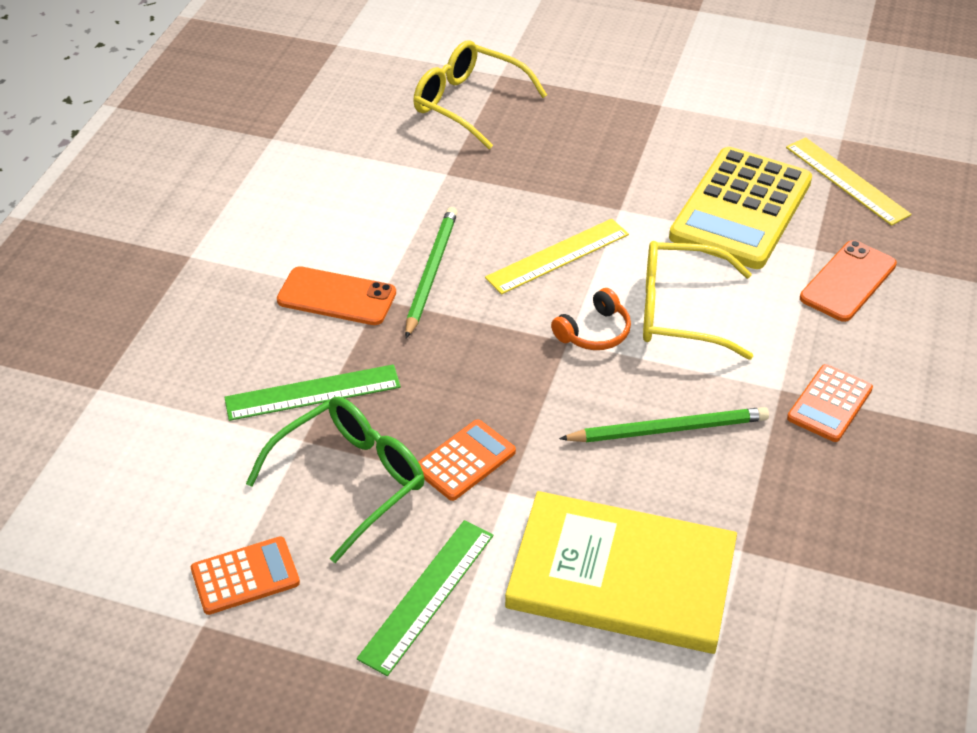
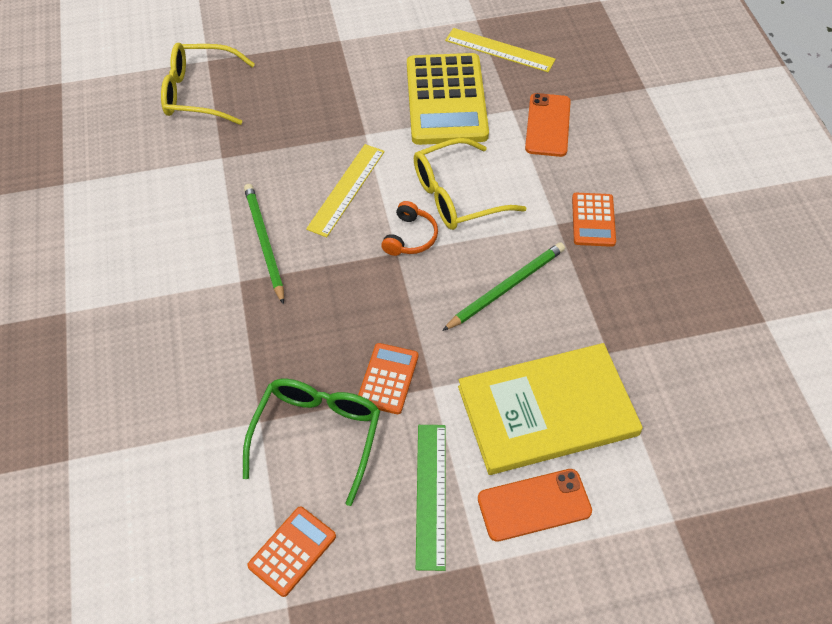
camera: 30 degrees left, 10 degrees up
green ruler [224,364,401,421] -> none
orange phone [277,266,396,325] -> orange phone moved to [478,469,592,542]

